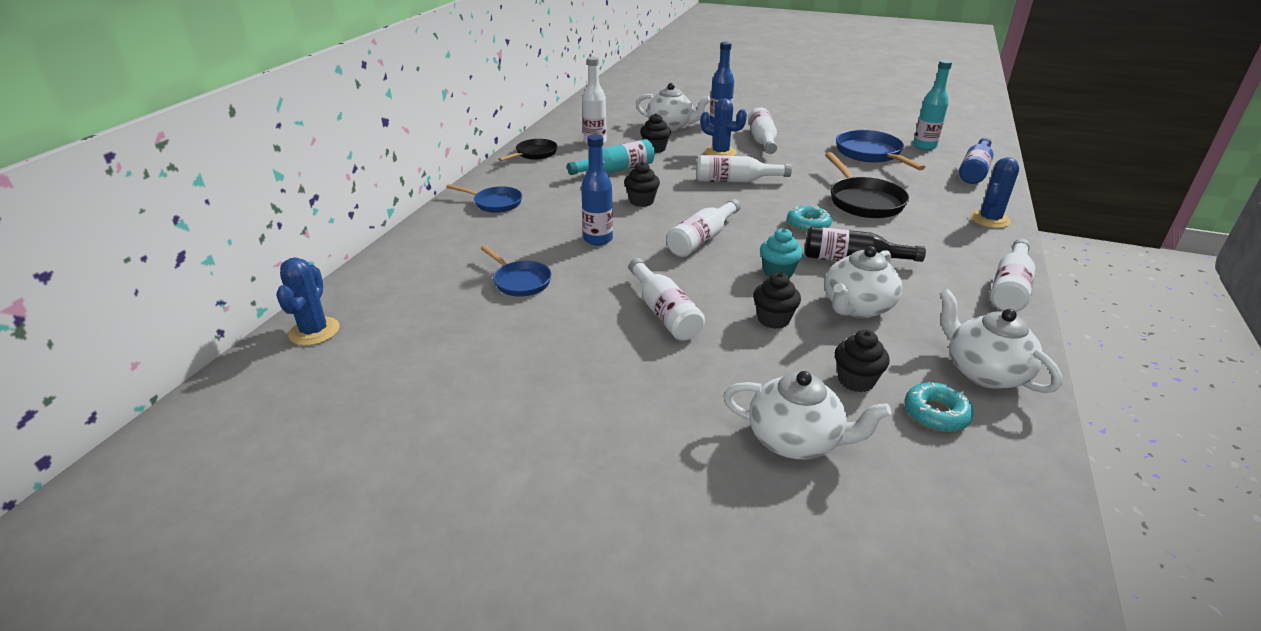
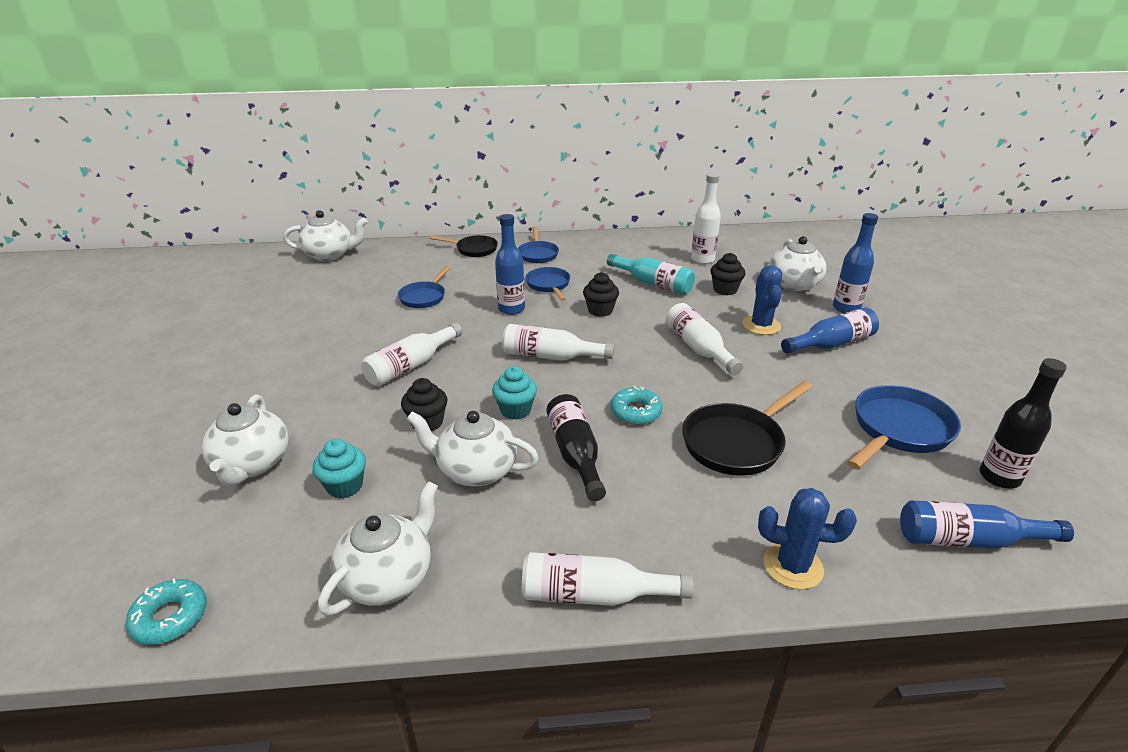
camera: 65 degrees right, 0 degrees up
blue cactus [276,258,340,346] -> white teapot [283,210,368,261]
black pan [498,139,557,161] -> black pan moved to [430,235,498,257]
white bottle [748,107,777,154] -> blue bottle [781,308,879,354]
black cupcake [835,330,890,392] -> turquoise cupcake [313,439,366,499]
turquoise donut [905,382,974,432] -> turquoise donut moved to [125,578,207,645]
turquoise bottle [913,60,952,150] -> black bottle [980,358,1067,488]
none -> blue pan [526,267,570,301]

